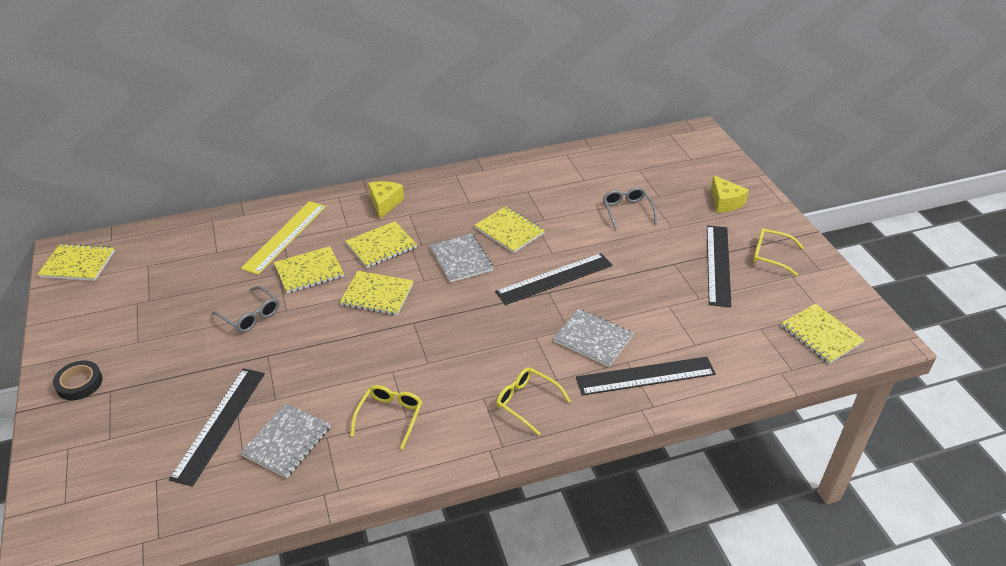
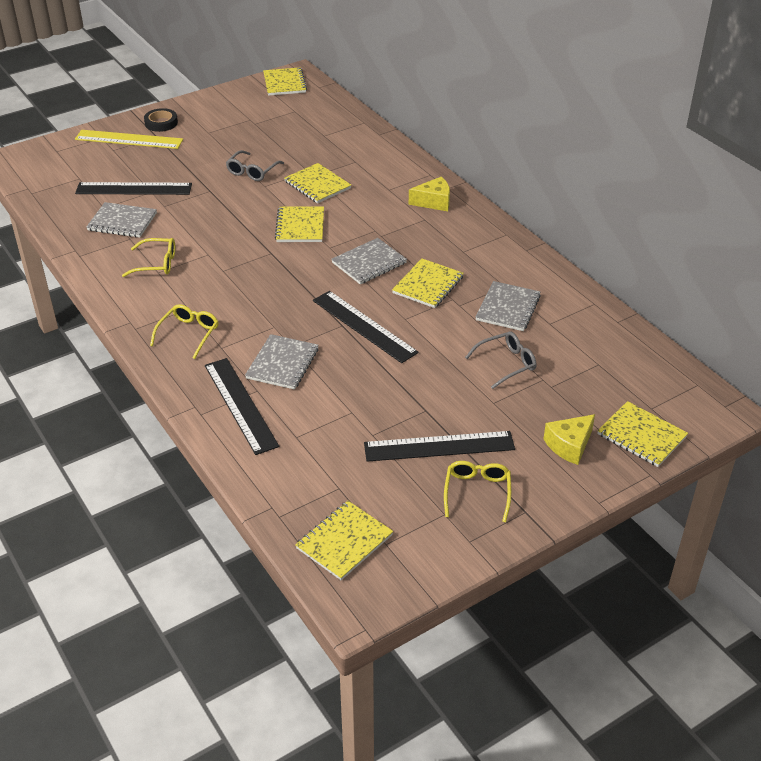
camera: 75 degrees right, 0 degrees up
yellow ruler [241,201,326,275] -> yellow ruler moved to [75,130,183,149]
yellow notebook [346,221,417,268] -> yellow notebook moved to [597,401,688,467]
none -> grey notebook [476,281,541,331]

